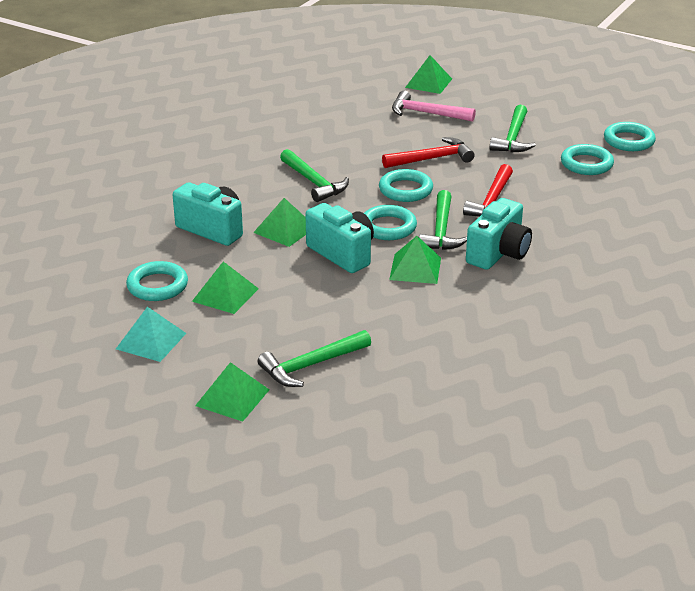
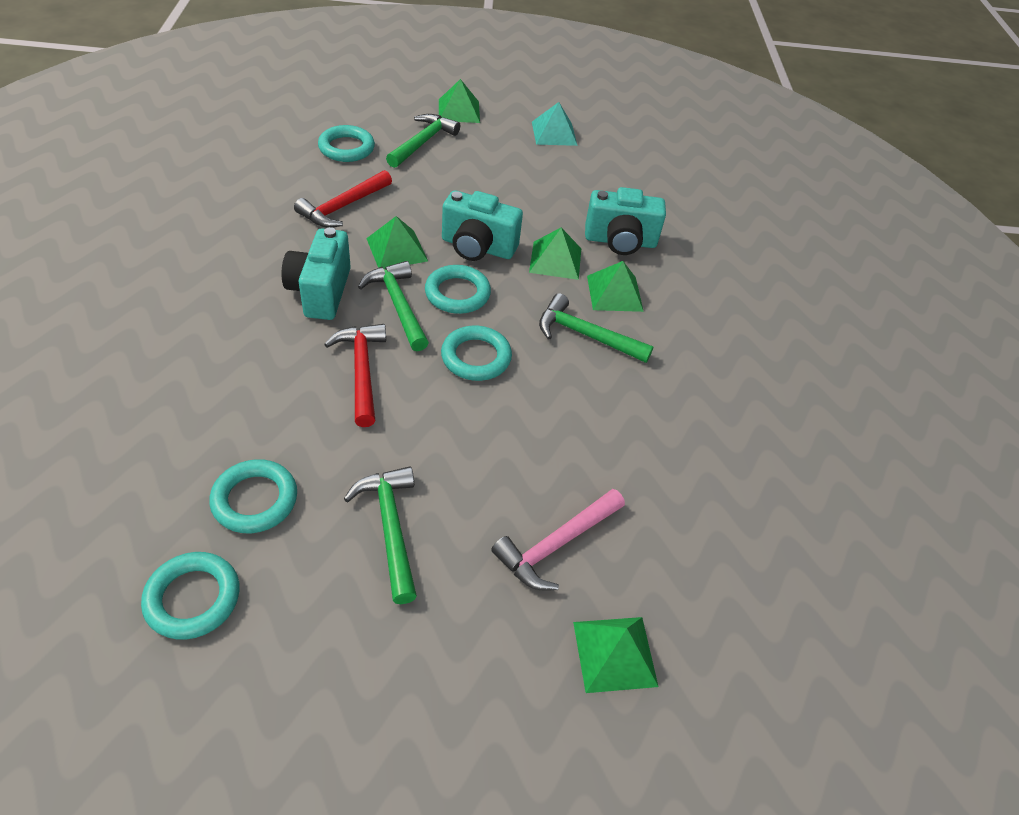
camera: 145 degrees right, 15 degrees up
turquoise ring [126,261,188,301] -> turquoise ring moved to [318,125,375,162]
green pyramid [192,261,259,314] -> green pyramid moved to [587,261,644,312]
red hammer [382,137,475,168] -> red hammer moved to [294,170,392,228]
pink hammer [392,91,476,122] -> pink hammer turned 150 degrees clockwise [491,489,625,591]

